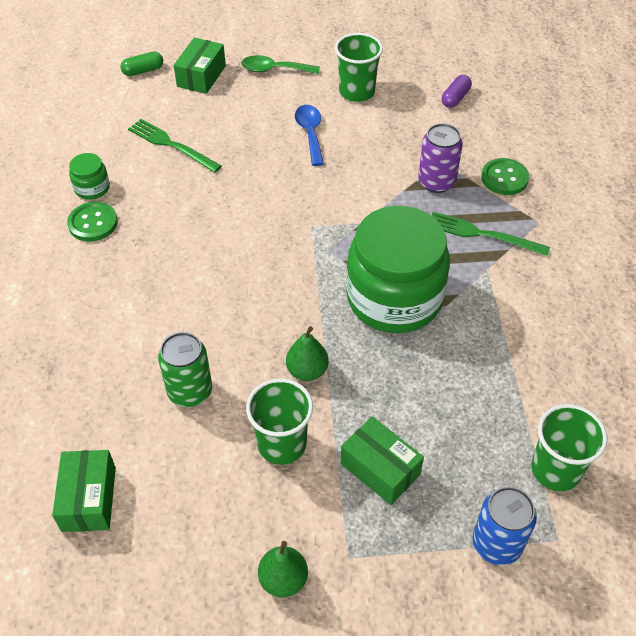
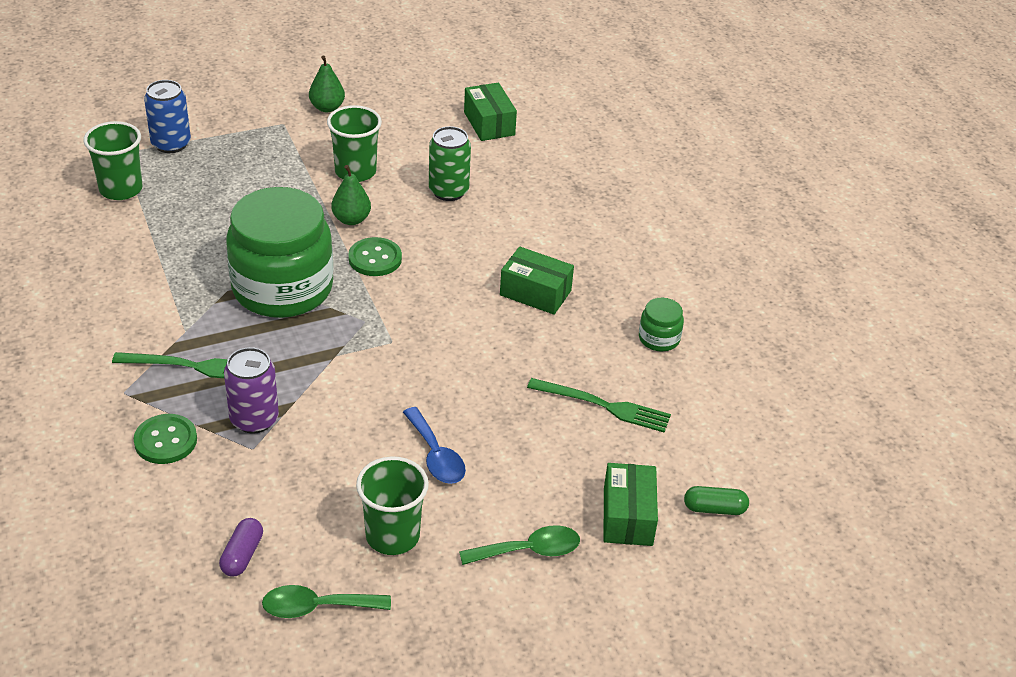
camera: 160 degrees right, 10 degrees down
green button [67,202,118,242] -> green button moved to [348,237,402,276]
green capsule [120,51,163,76] -> green capsule turned 45 degrees clockwise [684,486,749,515]
green box [341,416,424,505] -> green box moved to [500,247,574,315]
none -> green spoon [262,585,391,618]

